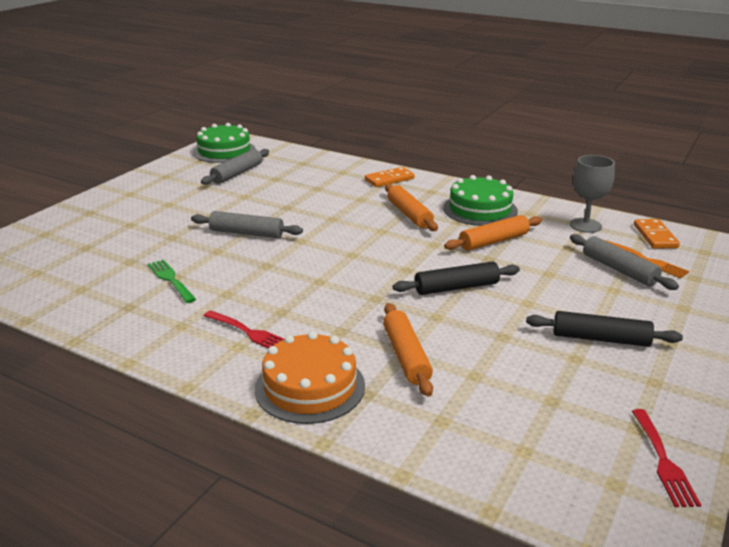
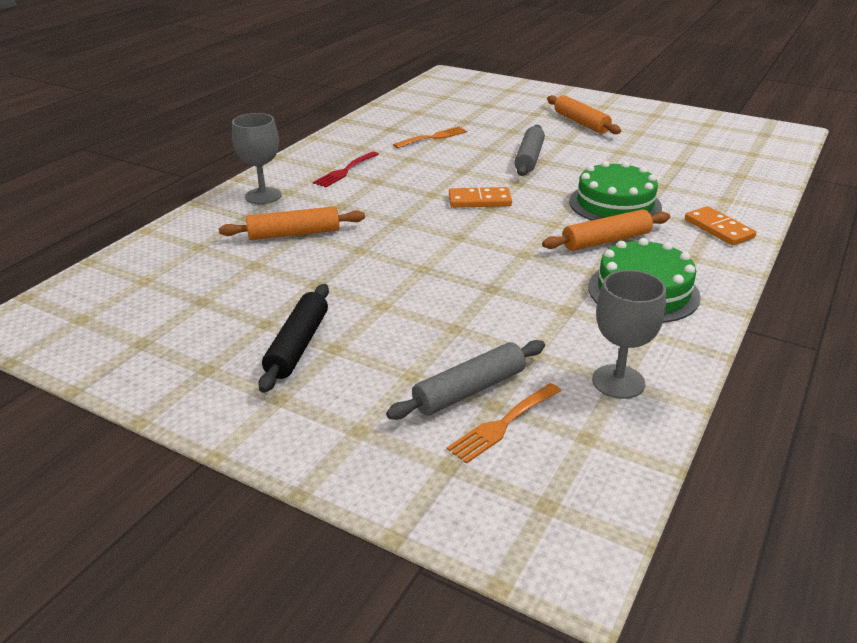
camera: 90 degrees right, 5 degrees up
green fork [148,259,196,303] -> orange fork [393,126,468,148]
green cake [193,123,256,163] -> green cake moved to [569,161,662,221]
grey rolling pin [201,149,269,185] -> none
orange cake [255,331,365,424] -> grey goblet [232,113,282,204]
black rolling pin [393,261,520,295] -> none
orange rolling pin [444,215,542,251] -> orange rolling pin moved to [547,95,621,134]
red fork [632,409,701,507] -> none
orange domino [634,219,680,249] -> orange domino moved to [449,187,512,208]

